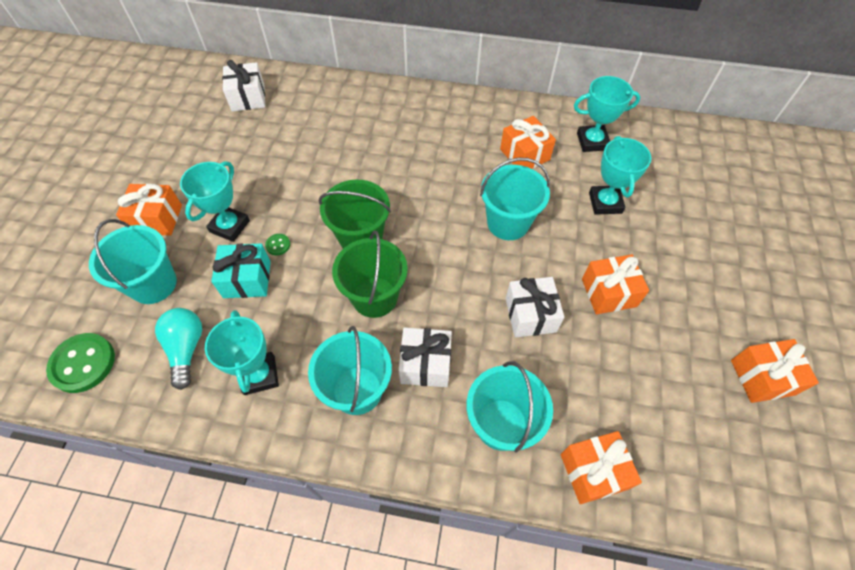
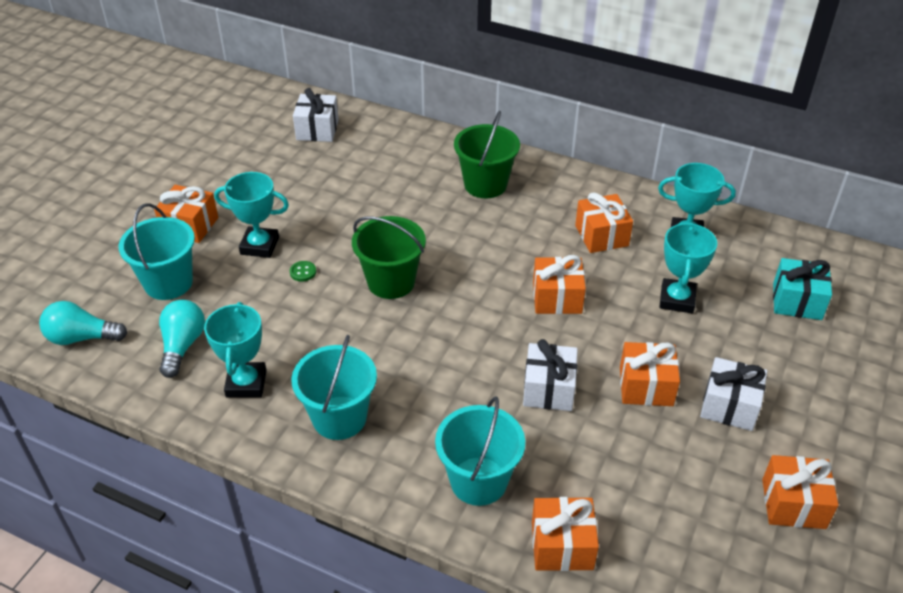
camera: 15 degrees right, 15 degrees down
green button [46,333,115,393] -> turquoise light bulb [39,301,127,345]
turquoise trophy [180,161,250,242] -> turquoise trophy turned 60 degrees clockwise [214,172,289,258]
turquoise gift [211,243,271,298] -> turquoise gift moved to [773,258,832,320]
green bucket [332,231,408,318] -> green bucket moved to [454,111,520,198]
white gift [398,327,452,387] -> white gift moved to [700,357,767,431]
turquoise bucket [480,158,550,240] -> orange gift [533,255,586,314]

